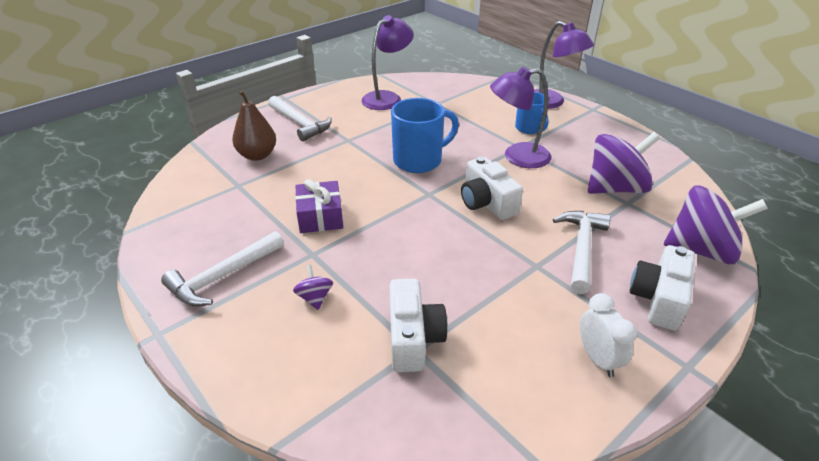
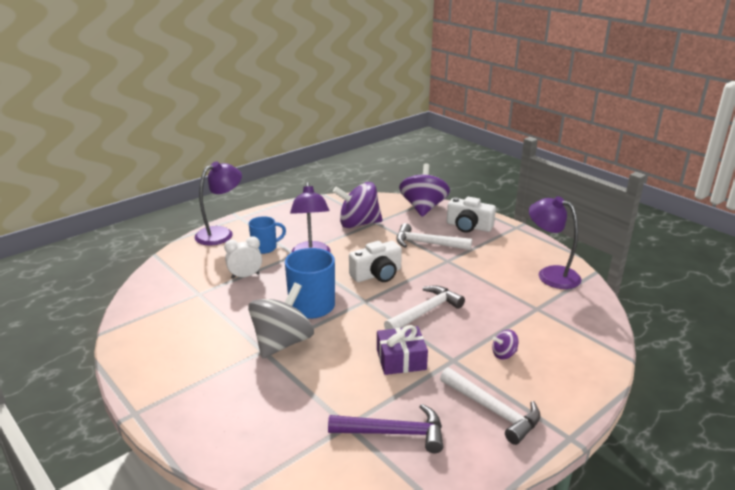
camera: 90 degrees left, 10 degrees down
brown pear [232,91,276,161] -> none
white hammer [268,96,332,141] -> white hammer moved to [384,286,465,330]
purple lamp [361,15,414,110] -> purple lamp moved to [529,196,581,289]
white camera [389,279,448,372] -> none
white clock [580,293,637,377] -> white clock moved to [224,236,262,279]
purple spinning top [588,132,660,194] -> purple spinning top turned 75 degrees counterclockwise [333,182,383,228]
none -> grey spinning top [248,283,314,359]
none -> purple hammer [328,404,443,453]

